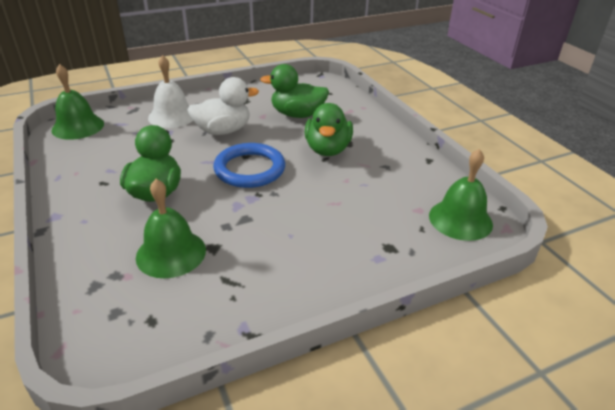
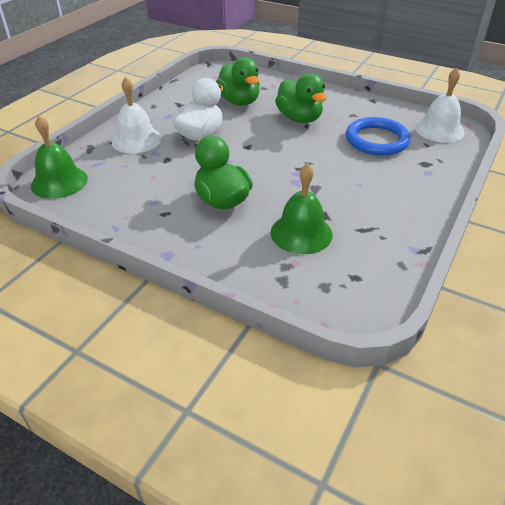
camera: 35 degrees left, 5 degrees up
blue ring [213,143,285,188] -> blue ring moved to [346,117,411,156]
green duck [260,64,329,118] -> green duck turned 90 degrees counterclockwise [216,57,260,106]
green bell [429,149,493,241] -> white bell [415,68,465,143]

